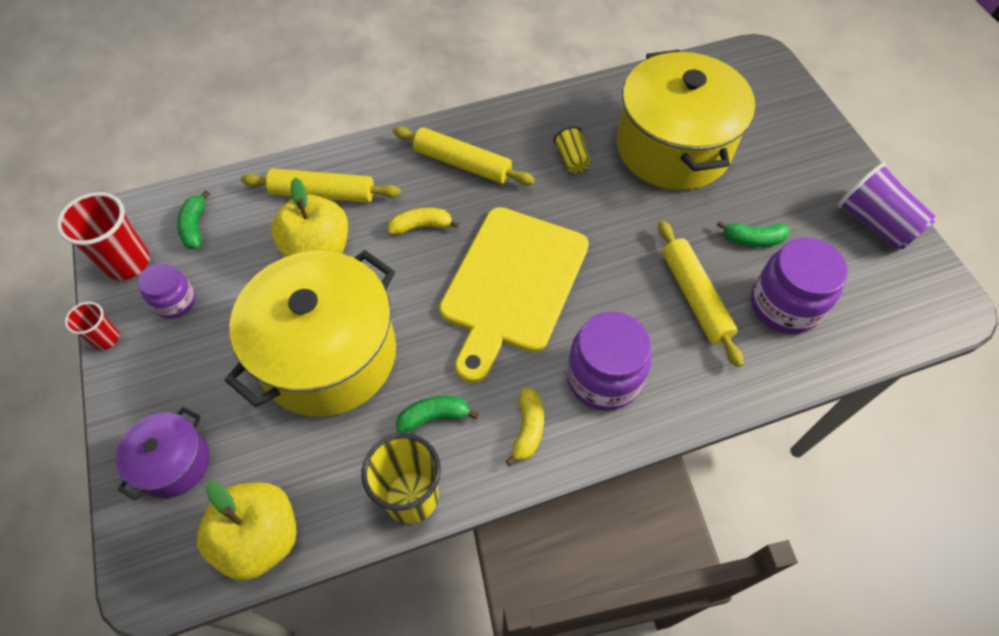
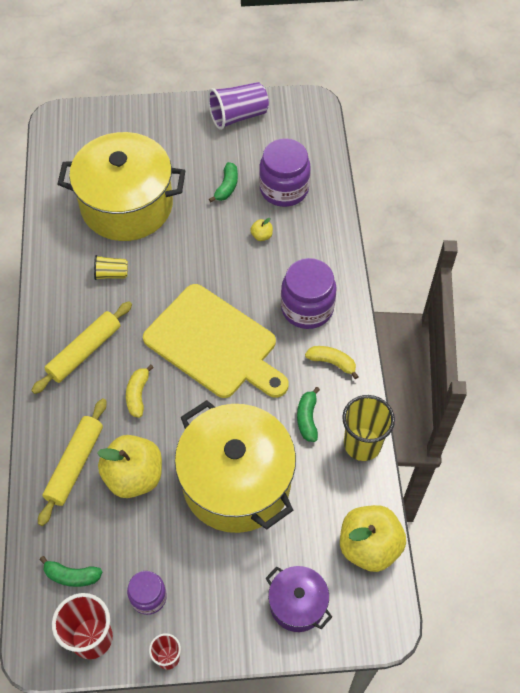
camera: 75 degrees left, 0 degrees up
yellow rolling pin [658,221,743,367] -> yellow apple [250,218,273,241]

